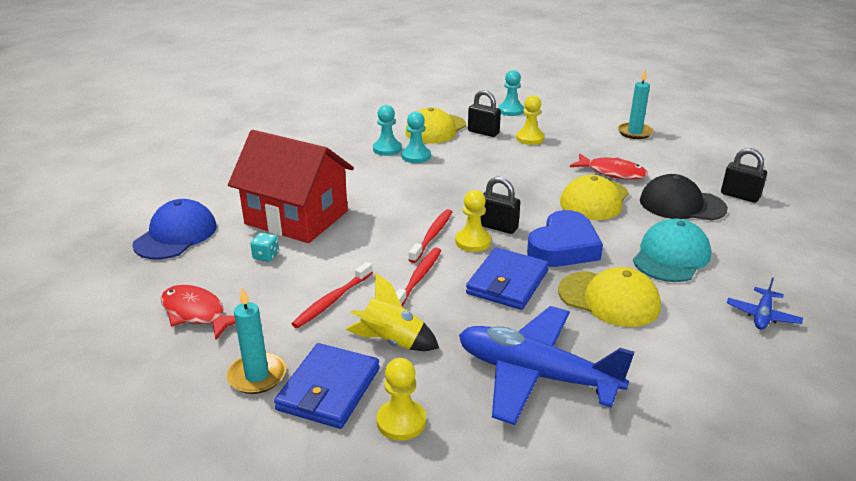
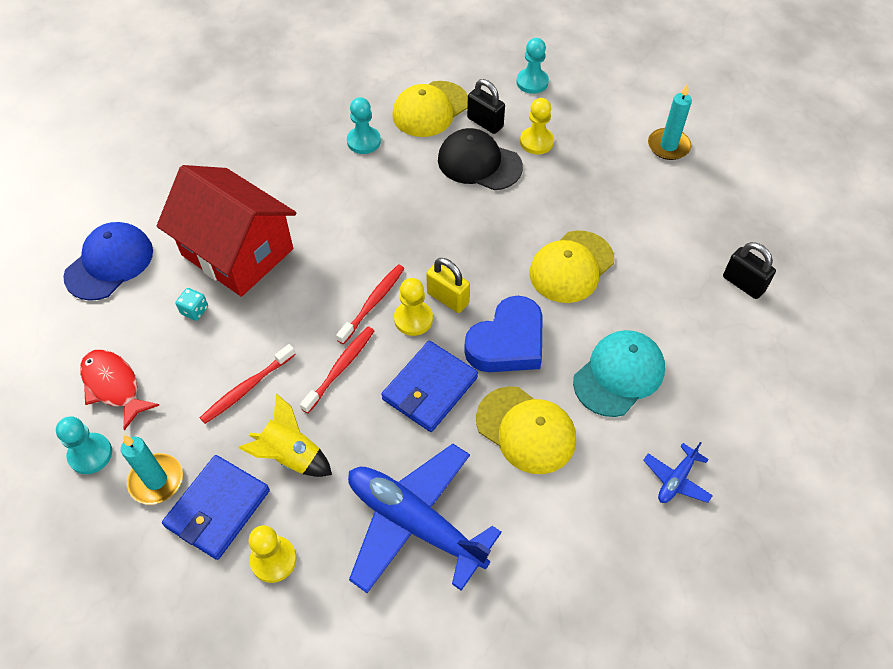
camera: 10 degrees right, 25 degrees up
turquoise pawn [402,111,431,163] -> turquoise pawn moved to [56,416,112,474]
black padlock [480,177,520,234] -> yellow padlock [426,258,470,313]
red fish [570,154,648,180] -> none
black cap [640,174,728,221] -> black cap moved to [438,128,523,190]

